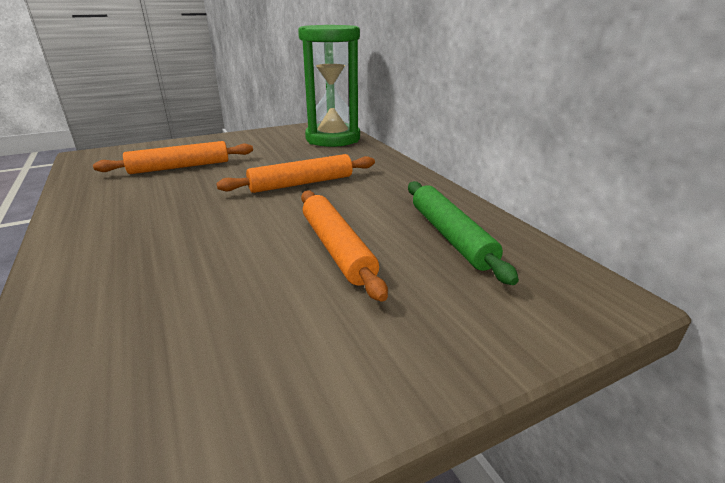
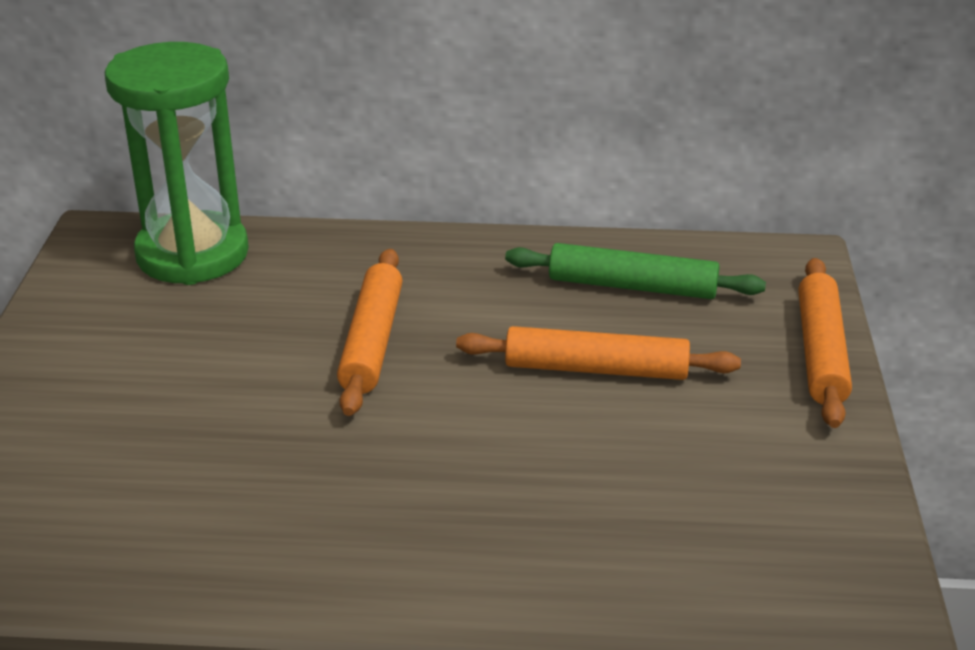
camera: 60 degrees left, 5 degrees up
orange rolling pin [93,141,253,174] -> orange rolling pin moved to [798,258,852,428]

